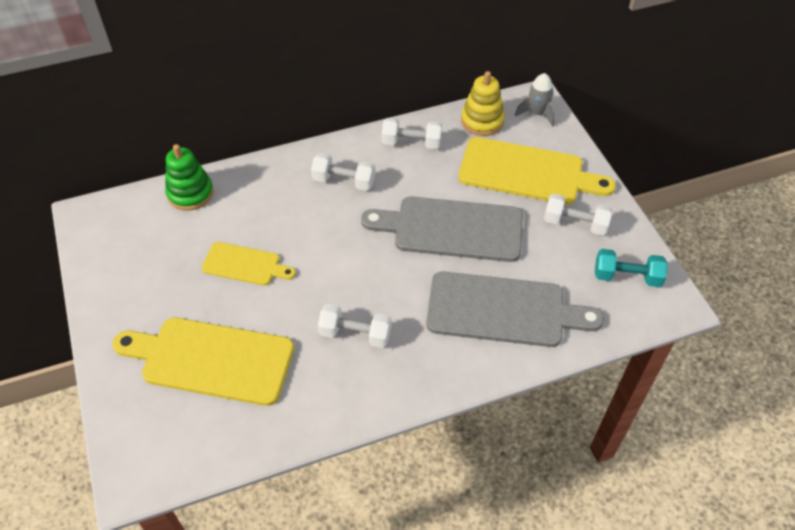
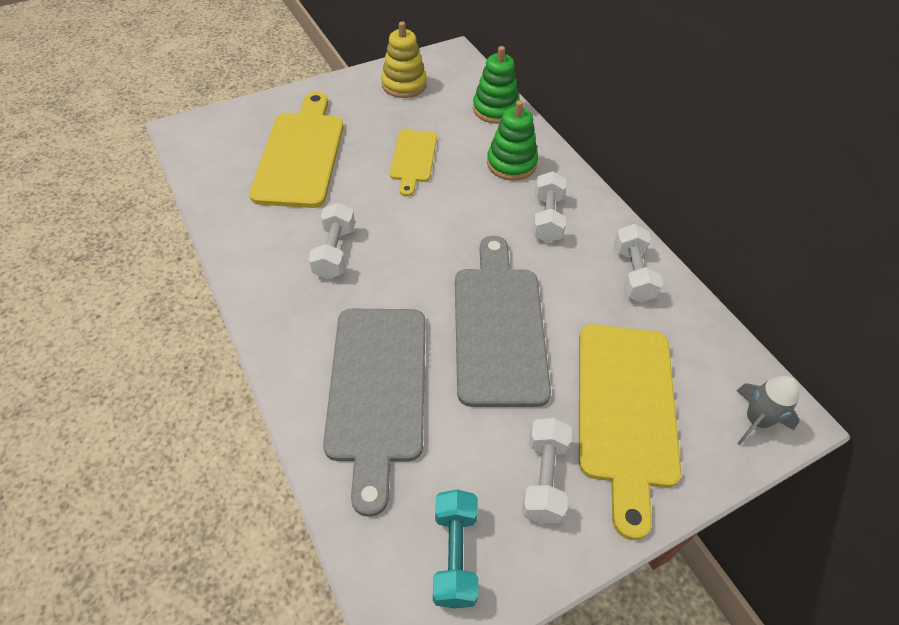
camera: 80 degrees right, 0 degrees up
yellow stacking toy [461,71,505,136] -> yellow stacking toy moved to [381,22,427,98]
none -> green stacking toy [487,100,538,181]

